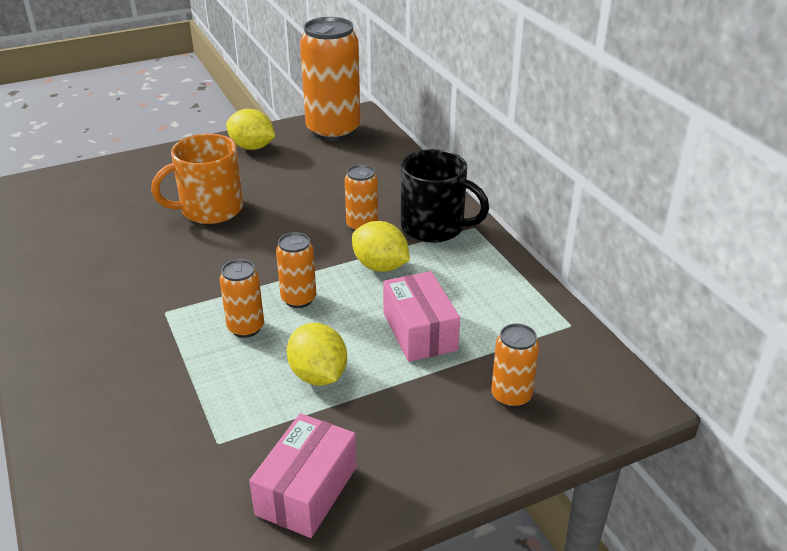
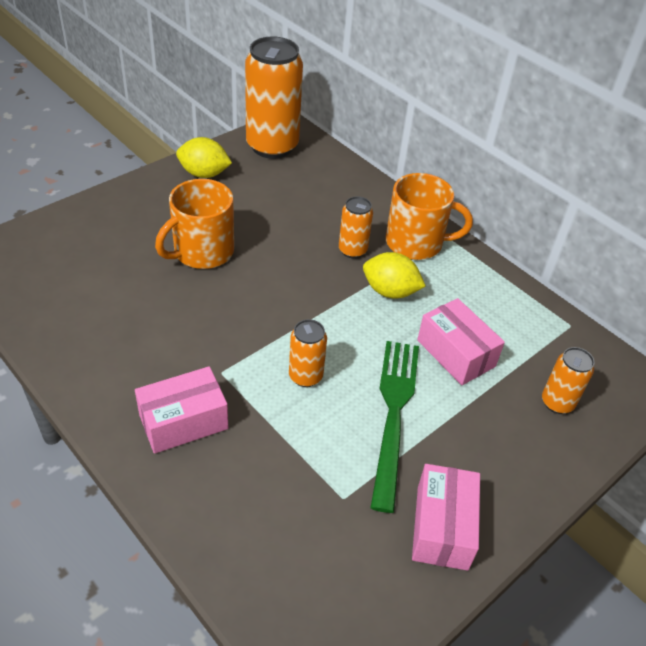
camera: 20 degrees left, 10 degrees up
orange can [276,232,316,308] -> none
yellow lemon [287,323,347,386] -> green fork [370,341,419,513]
black mug [401,149,489,243] -> orange mug [386,173,473,260]
none -> pink box [135,366,228,454]

